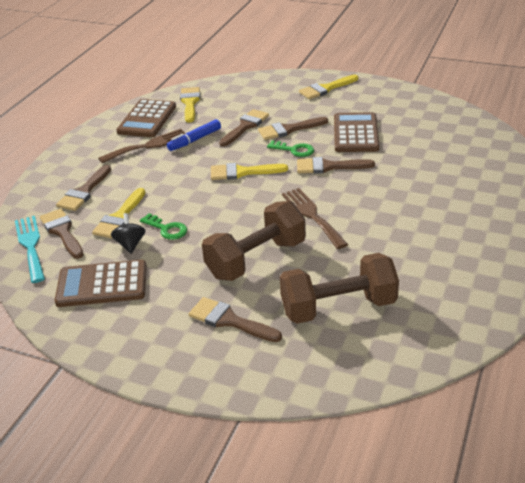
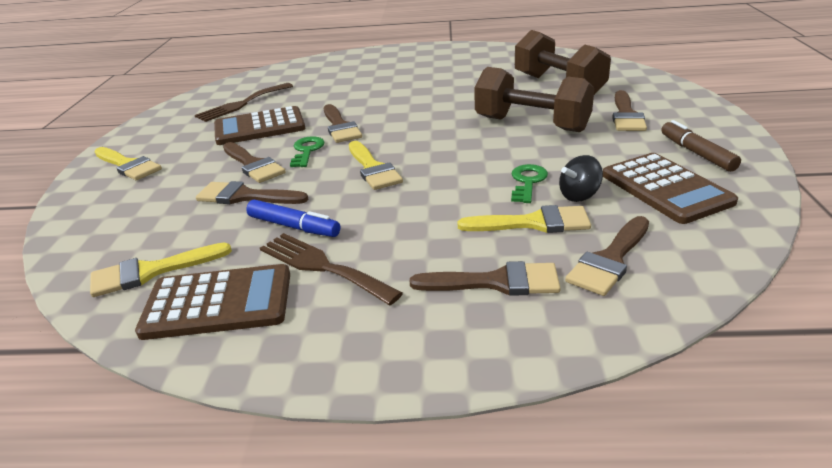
camera: 110 degrees left, 5 degrees down
turquoise fork [15,216,45,283] -> none
brown fork [282,188,348,249] -> brown fork moved to [195,83,293,122]
none -> brown marker [661,120,741,172]

